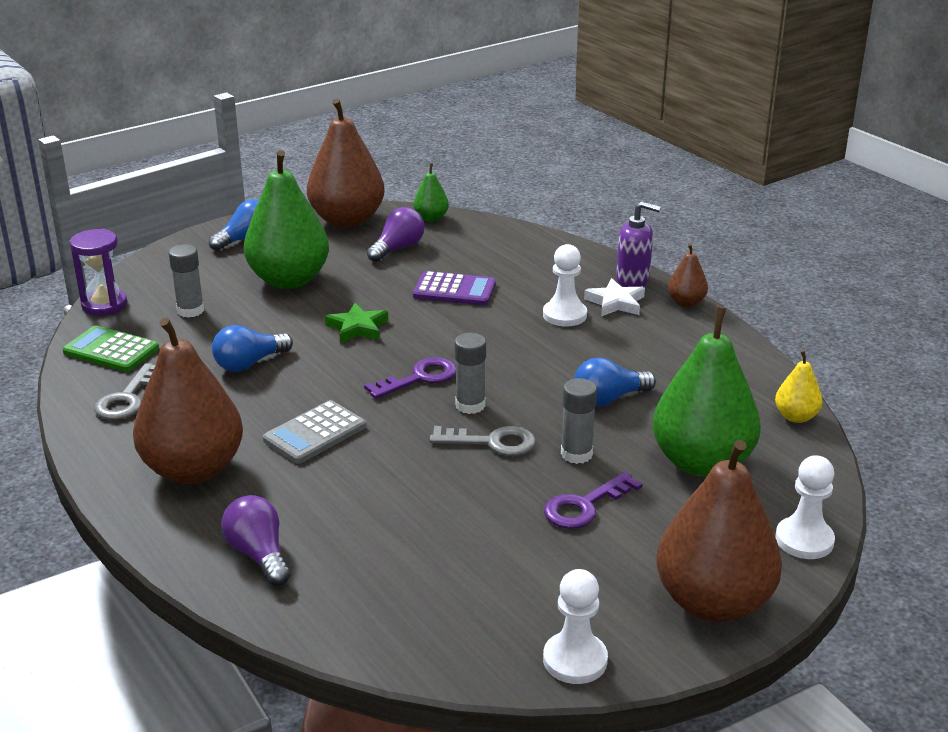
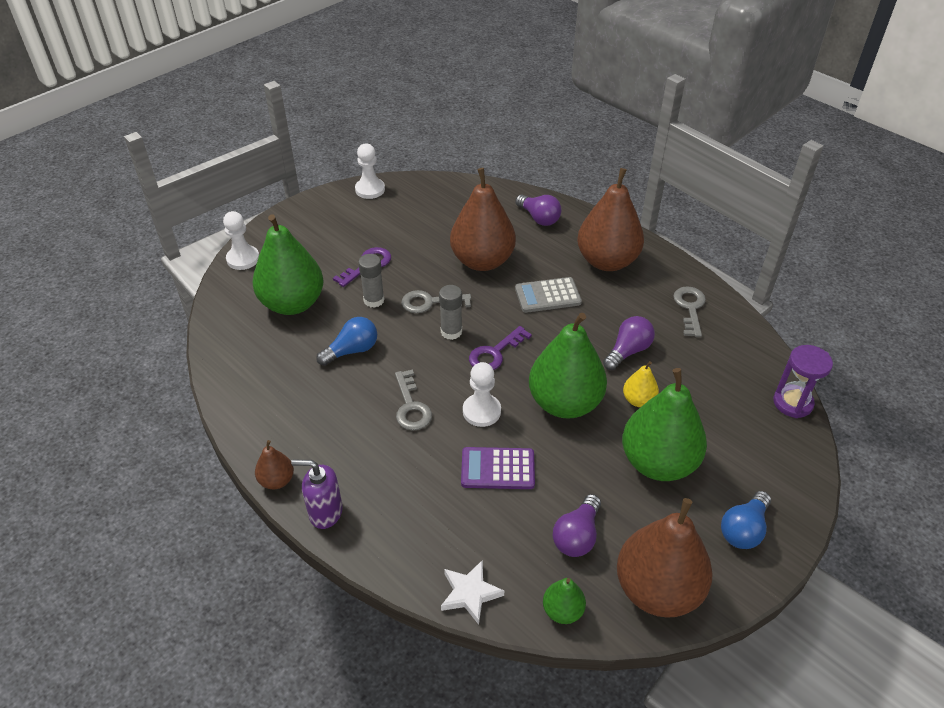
camera: 170 degrees right, 15 degrees up
green calculator [63,325,159,372] -> none
grey glue stick [169,244,204,318] -> none
blue light bulb [212,325,293,372] -> purple light bulb [603,316,655,370]
grey calculator [263,400,366,464] -> grey calculator turned 135 degrees counterclockwise [515,277,582,313]
green star [325,303,388,343] -> green pear [529,313,607,419]
white pawn [543,244,587,327] -> white pawn moved to [463,362,501,427]
white star [584,278,645,317] -> white star moved to [441,560,504,625]
brown pear [656,440,782,622] -> brown pear moved to [450,168,516,271]
yellow pear [775,350,822,423] -> yellow pear moved to [623,361,659,407]
none -> grey key [395,369,432,431]

